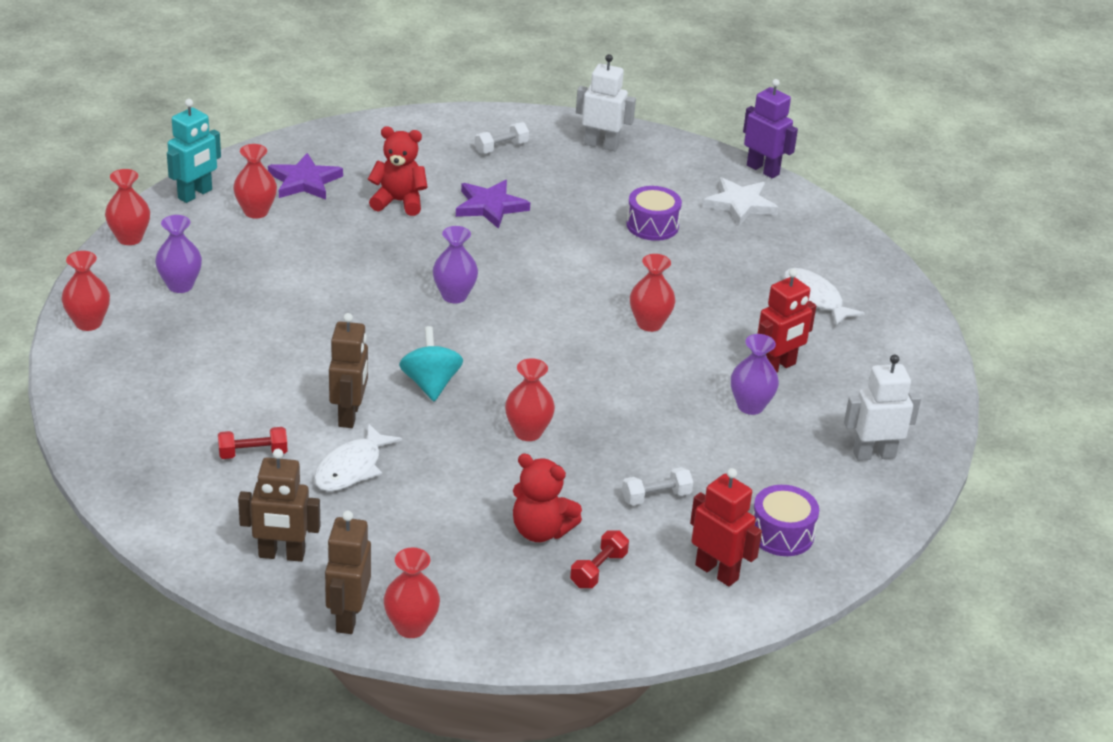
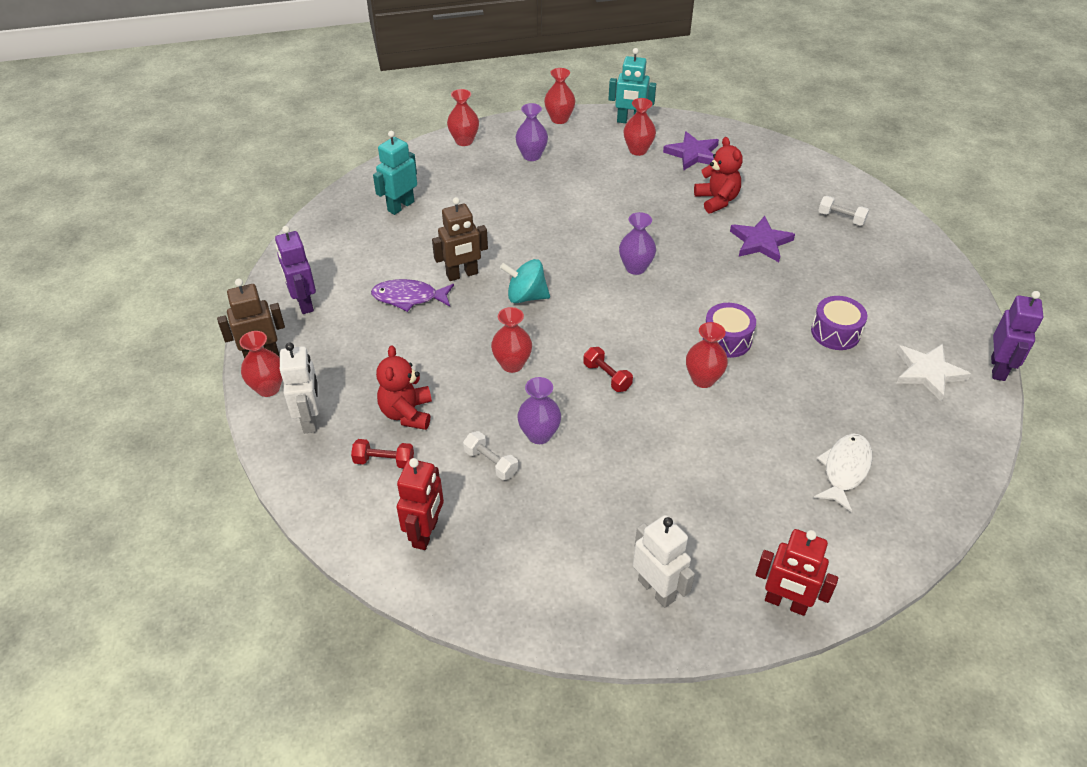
camera: 65 degrees right, 10 degrees up
red dumbbell [218,427,287,459] -> red dumbbell moved to [583,347,633,392]
brown robot [238,449,320,562] -> purple robot [275,226,316,314]
white fish [314,423,402,492] -> purple fish [371,279,454,312]
turquoise spinning top [399,326,463,401] -> turquoise spinning top turned 135 degrees counterclockwise [500,259,550,303]
white robot [576,54,636,151] -> white robot moved to [280,342,319,433]
purple vase [731,334,779,415] -> purple vase moved to [517,377,561,444]
purple drum [753,485,819,556] -> purple drum moved to [703,303,756,358]
red robot [757,269,816,373] -> red robot moved to [756,529,838,616]
none -> turquoise robot [373,131,417,215]

